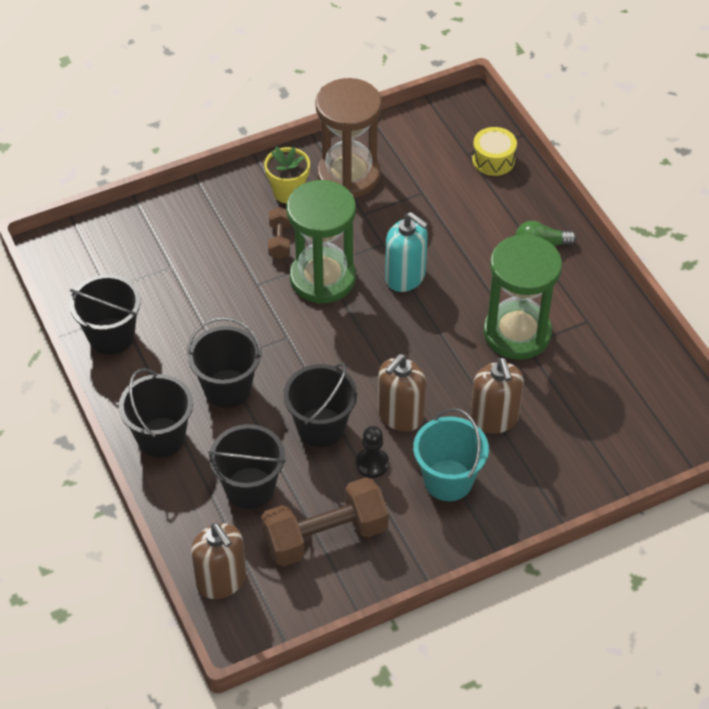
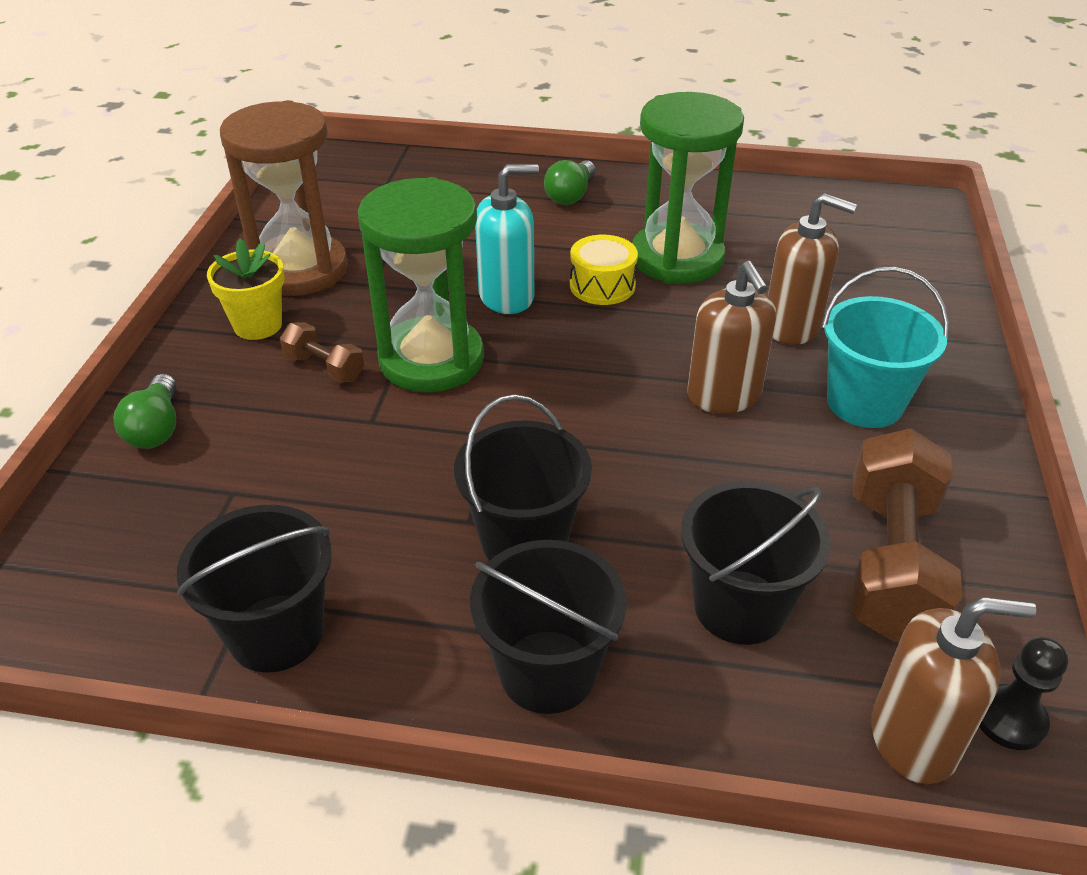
camera: 55 degrees left, 10 degrees down
black bucket [283,363,357,447] -> none
black pawn [356,426,389,478] -> black pawn moved to [979,637,1068,750]
yellow drum [472,127,517,176] -> yellow drum moved to [570,235,638,305]
none -> green light bulb [114,374,176,449]

